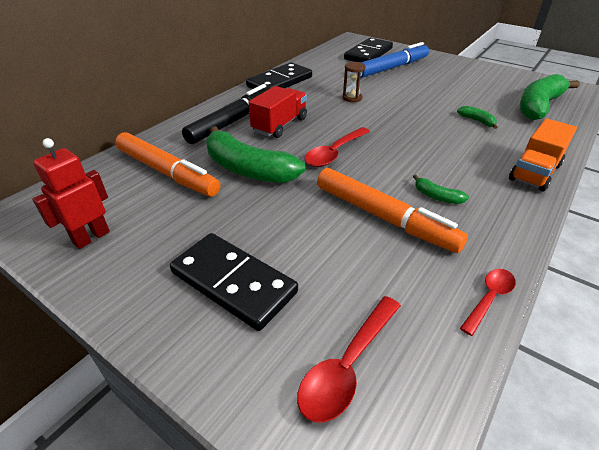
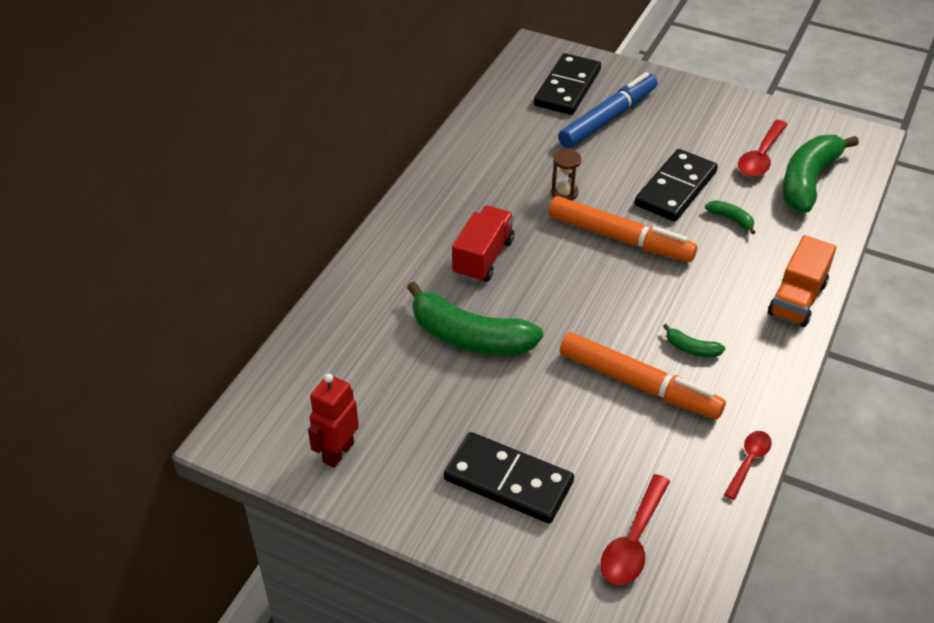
camera: 10 degrees left, 5 degrees up
orange marker [115,132,220,197] -> orange marker moved to [549,196,697,262]
black marker [182,84,271,144] -> none
black domino [246,62,312,89] -> black domino moved to [635,149,718,221]
red spoon [305,127,370,167] -> red spoon moved to [738,120,788,177]

